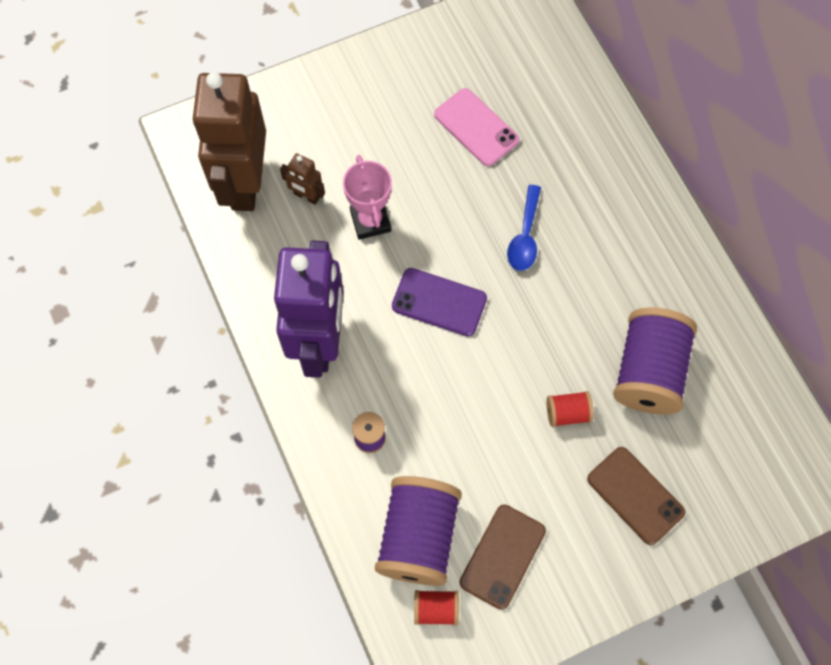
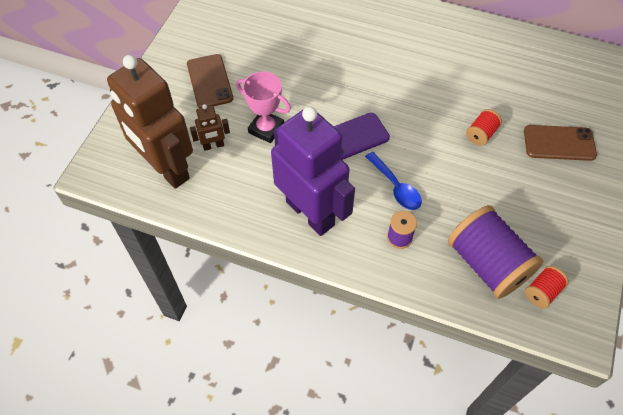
camera: 45 degrees left, 10 degrees down
pink phone [434,88,519,166] -> none
brown phone [459,505,546,610] -> brown phone moved to [187,54,233,108]
blue spoon [507,185,541,271] -> blue spoon moved to [365,152,422,210]
purple spool [613,307,697,414] -> none

